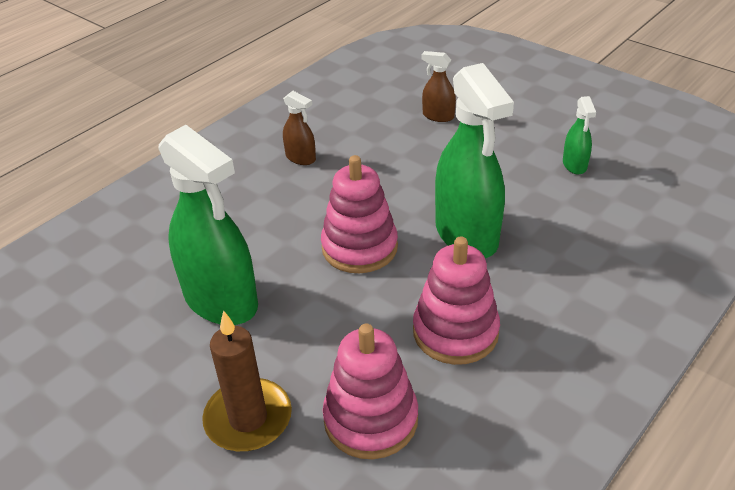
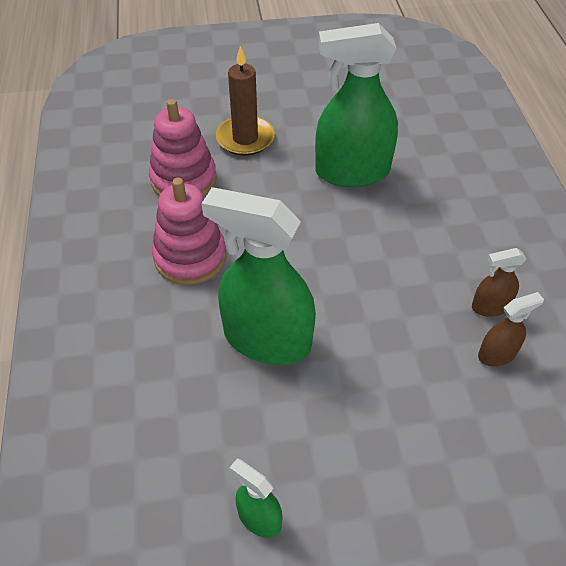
camera: 130 degrees right, 10 degrees up
pink stacking toy [321,155,398,273] -> none
brown spray bottle [421,51,456,122] -> brown spray bottle moved to [478,292,544,367]

